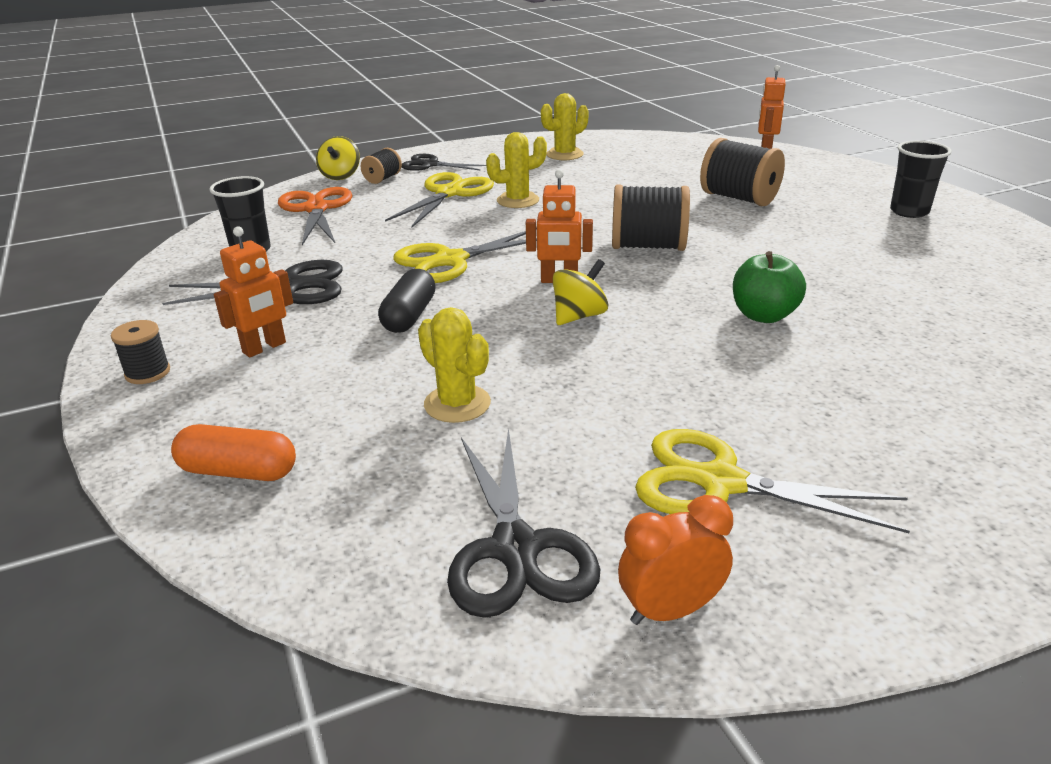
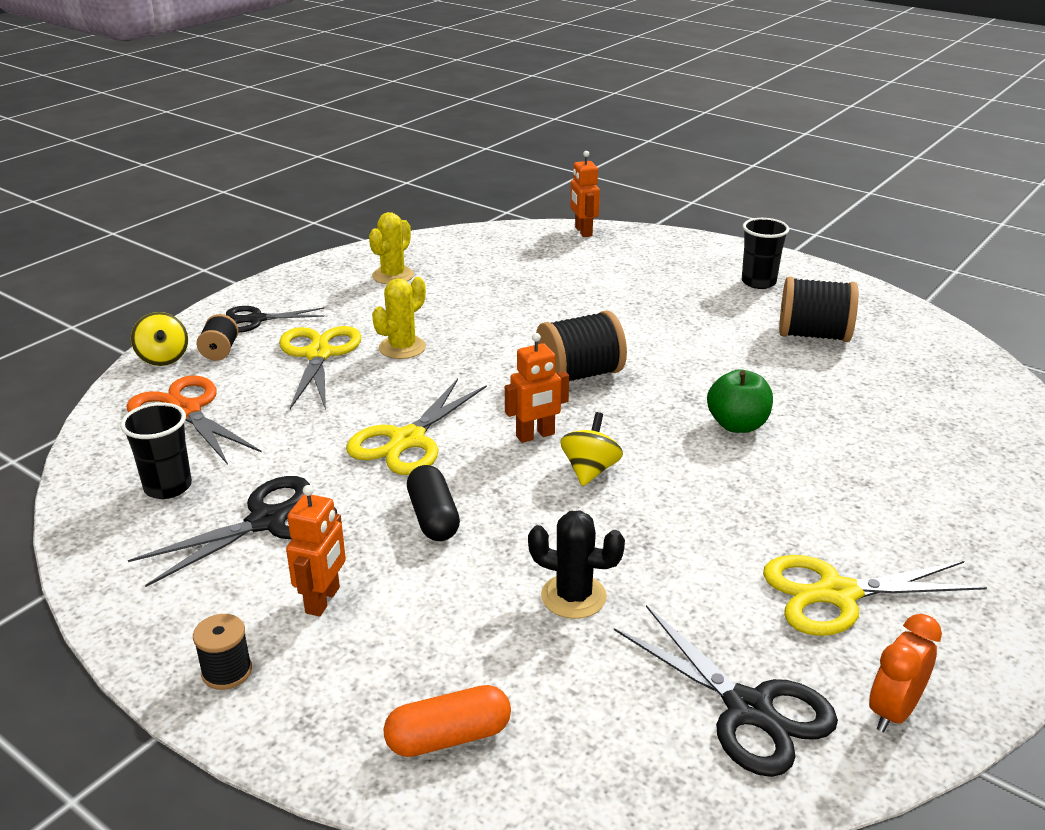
camera: 30 degrees left, 0 degrees up
yellow cactus [418,307,491,423] -> black cactus [528,511,625,619]
black spool [700,138,785,206] -> black spool moved to [779,277,858,342]

